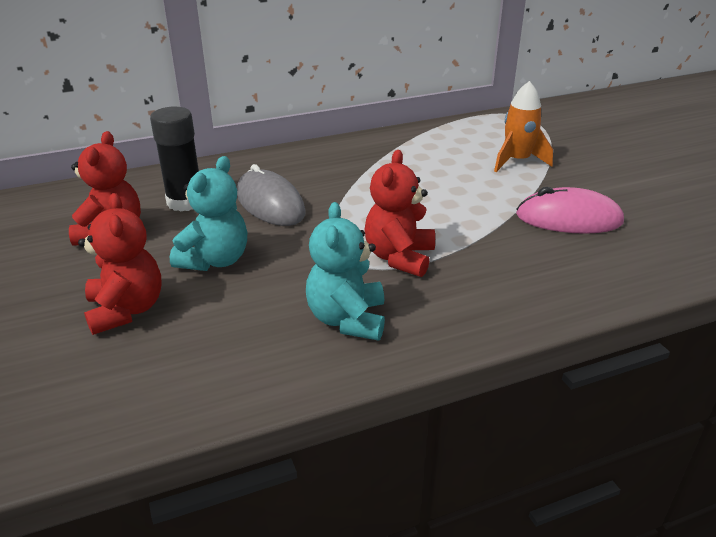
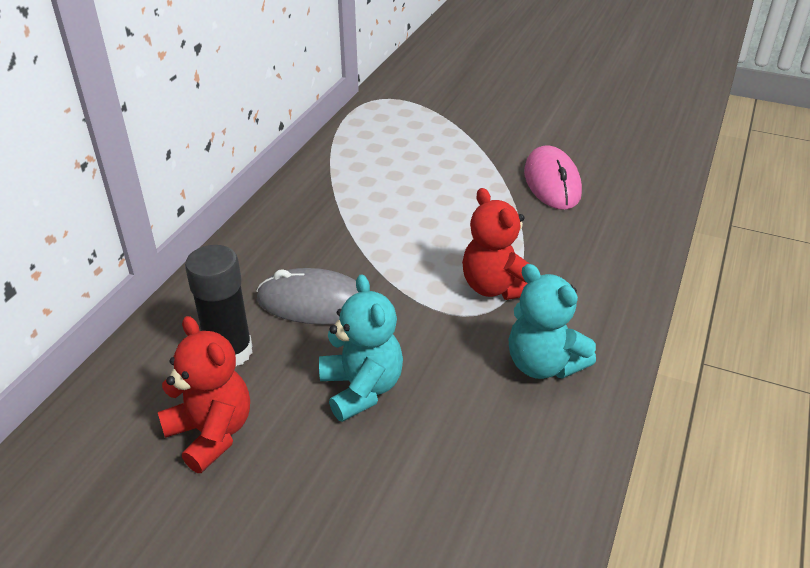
camera: 45 degrees left, 5 degrees up
red teddy bear [78,193,162,335] -> none
orange rocket [494,81,553,172] -> none
pink mouse [516,187,624,234] -> pink mouse turned 60 degrees counterclockwise [524,145,582,210]

